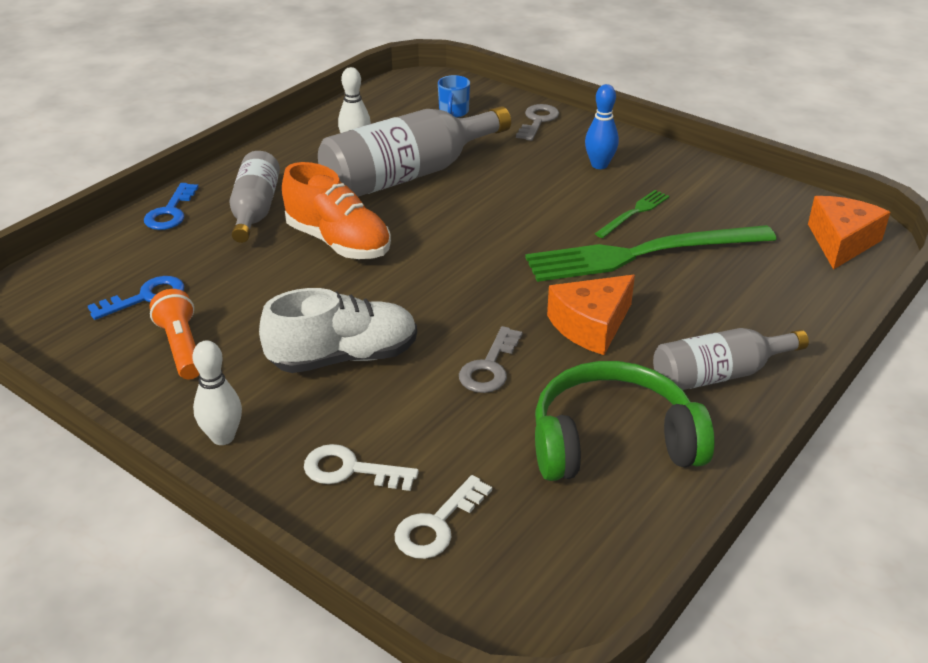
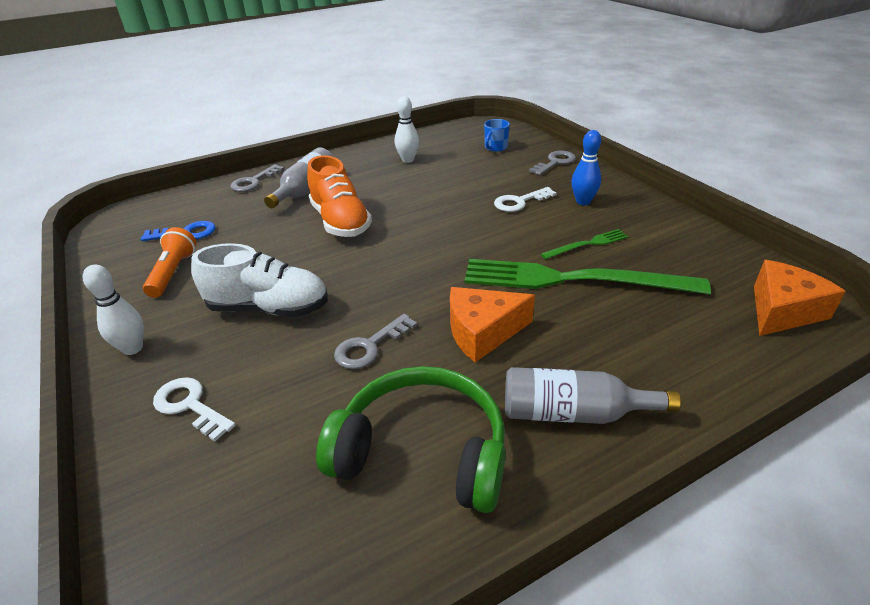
camera: 25 degrees right, 0 degrees up
blue key [144,183,199,230] -> grey key [230,164,284,192]
grey bottle [318,106,511,197] -> none
white key [395,475,492,559] -> white key moved to [494,187,556,212]

